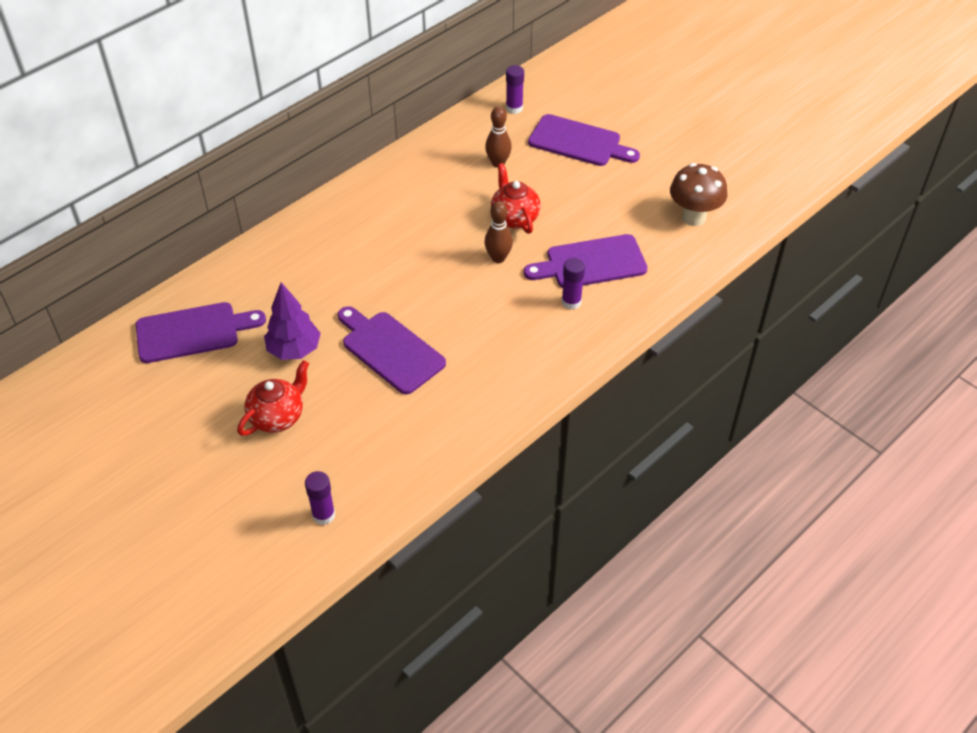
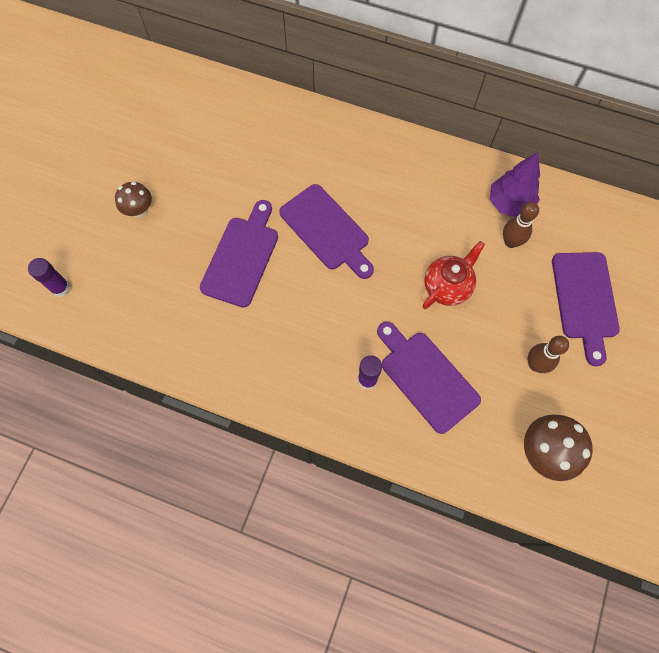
camera: 65 degrees right, 20 degrees up
purple cutting board [136,302,266,363] -> purple cutting board moved to [279,184,374,279]
red teapot [237,360,309,436] -> brown mushroom [115,182,152,218]
purple tree [264,282,321,360] -> purple tree moved to [490,152,540,217]
brown bowling pin [484,201,513,263] -> brown bowling pin moved to [528,336,569,373]
purple glue stick [506,65,524,114] -> none

